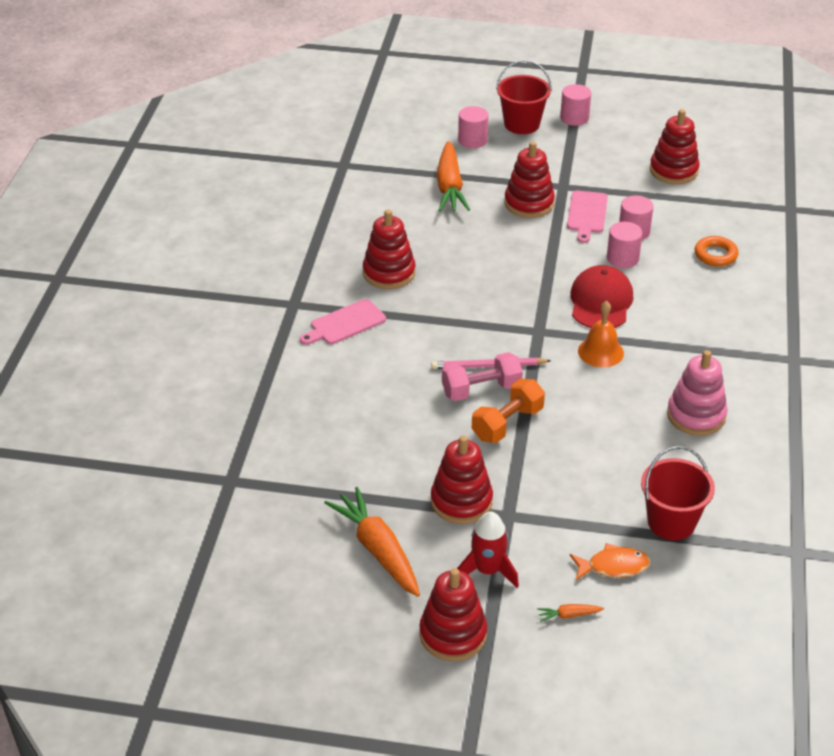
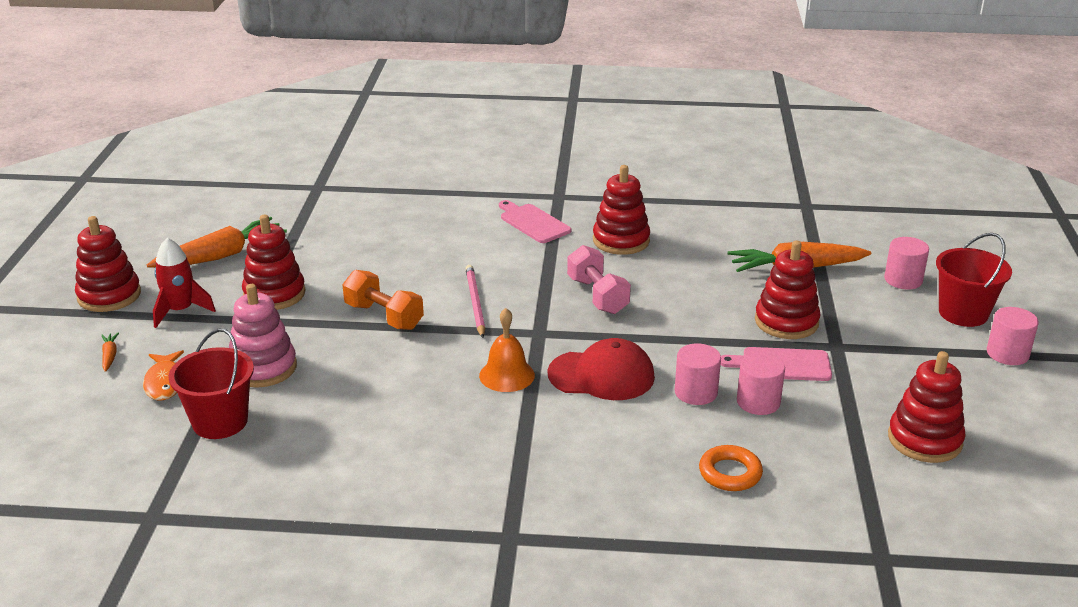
camera: 85 degrees right, 10 degrees down
pink dumbbell [442,352,523,401] -> pink dumbbell moved to [567,245,631,314]
pink stacking toy [667,350,727,436] -> pink stacking toy moved to [229,284,297,388]

